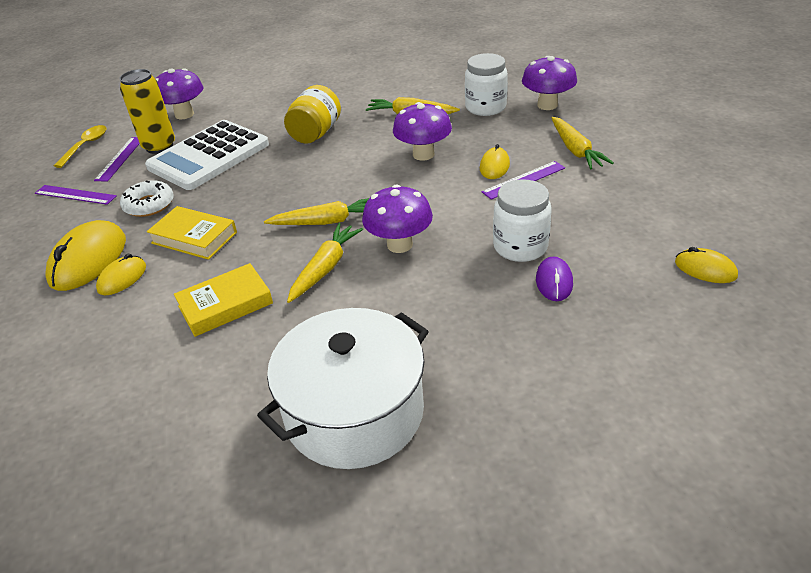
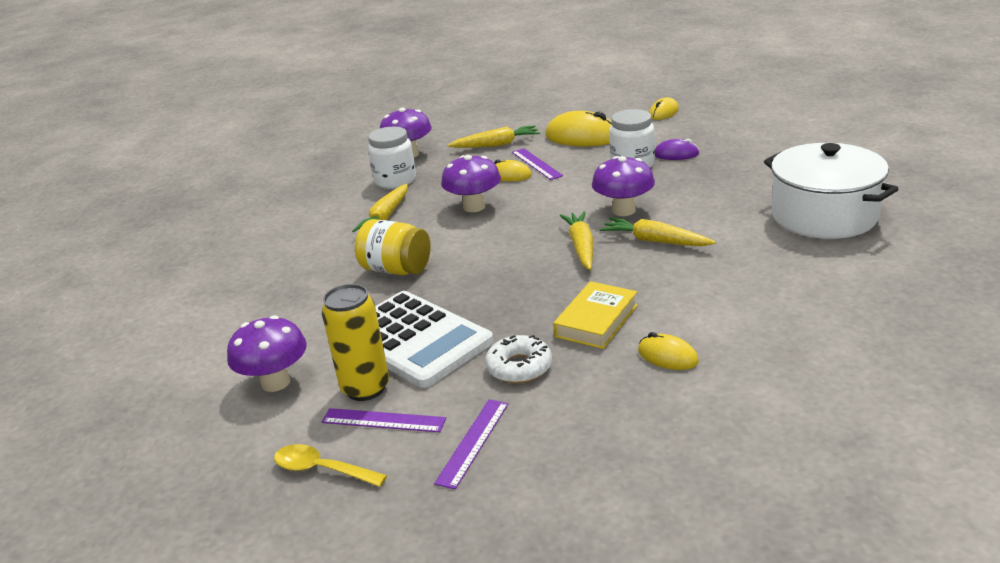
camera: 85 degrees left, 10 degrees down
yellow mouse [45,220,126,291] -> yellow mouse moved to [545,111,612,146]
yellow book [174,263,273,337] -> none

